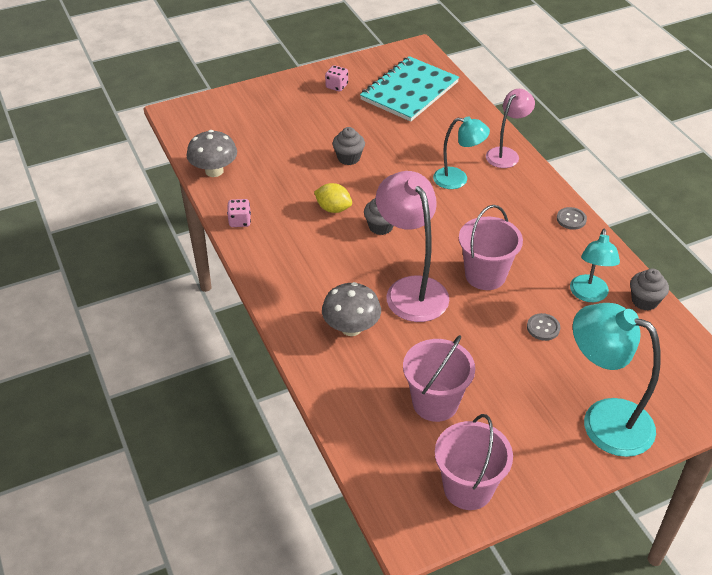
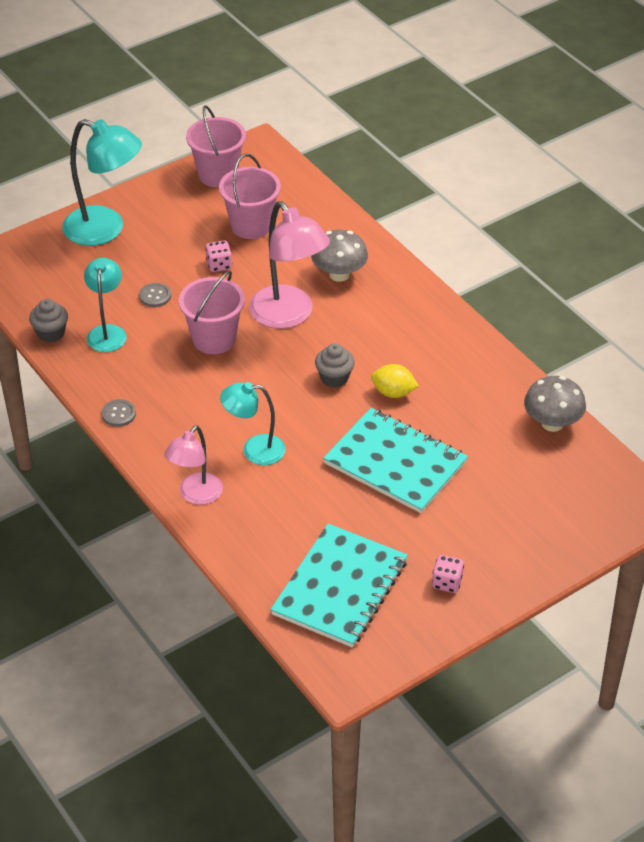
camera: 170 degrees right, 0 degrees up
pink dice [227,199,251,227] -> pink dice moved to [205,241,232,272]
grey cupcake [333,127,365,165] -> turquoise notebook [323,408,468,513]

